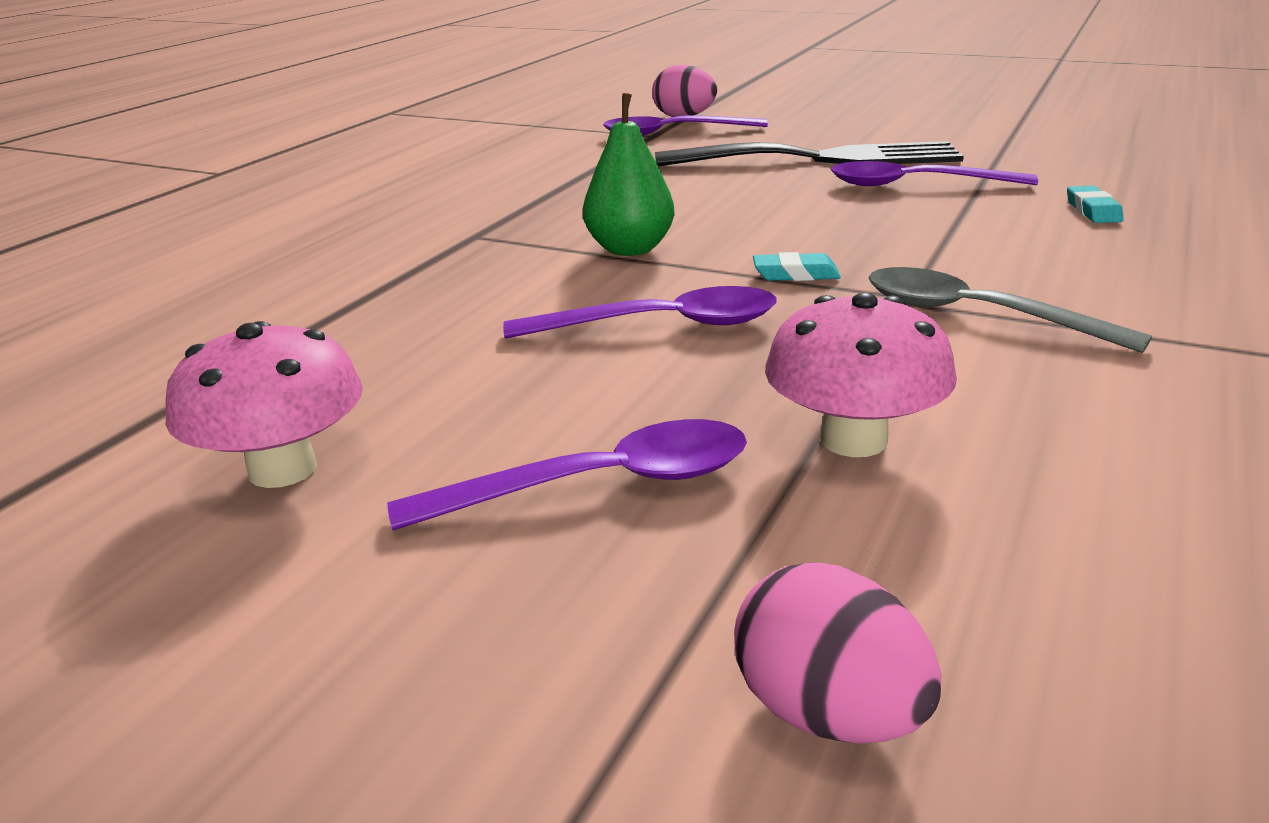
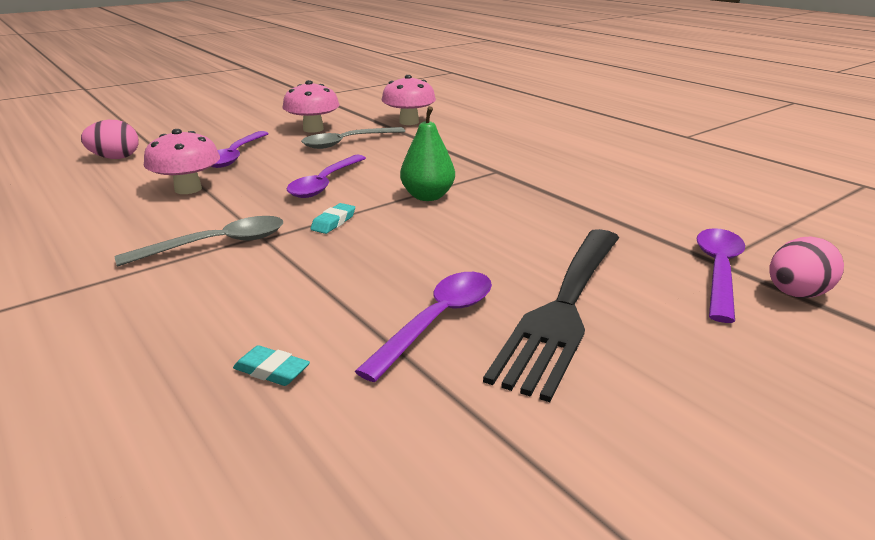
camera: 115 degrees right, 0 degrees up
none -> grey spoon [301,127,405,149]
none -> pink mushroom [382,75,436,125]

